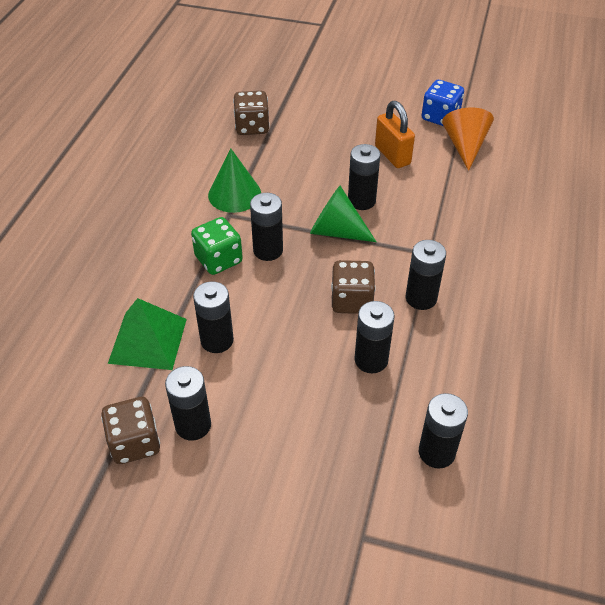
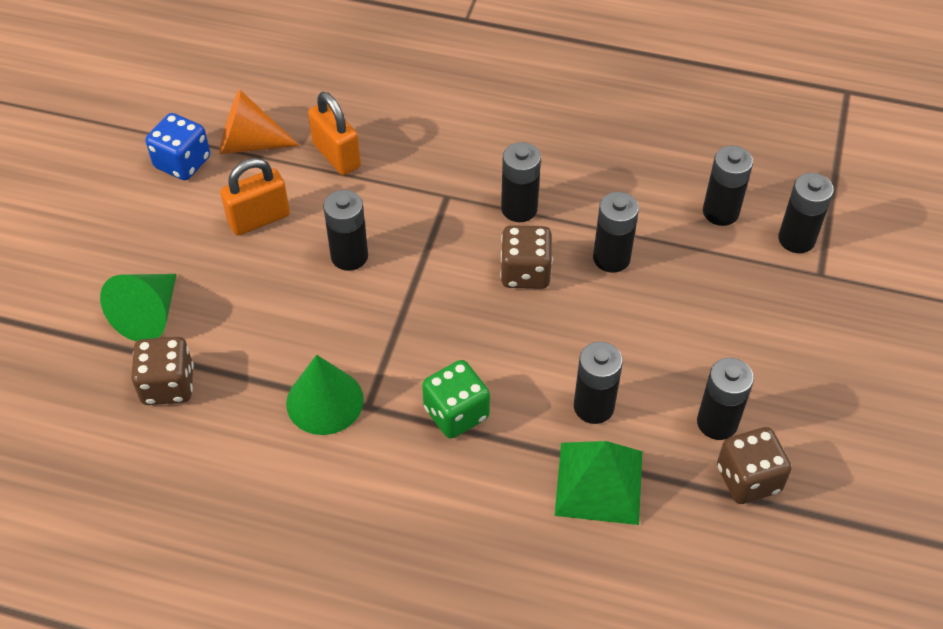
camera: 90 degrees left, 5 degrees up
black battery [250,193,283,261] -> black battery moved to [778,173,834,253]
green cone [310,186,377,242] -> green cone moved to [100,274,177,341]
none -> orange padlock [308,92,361,175]

